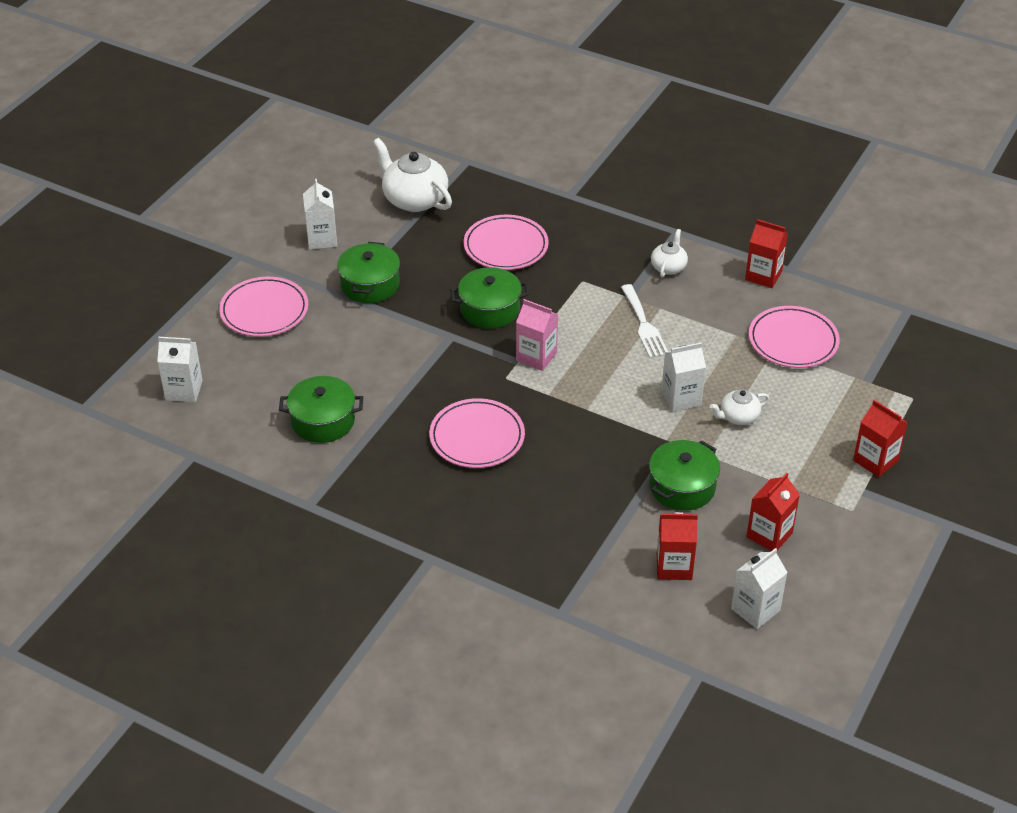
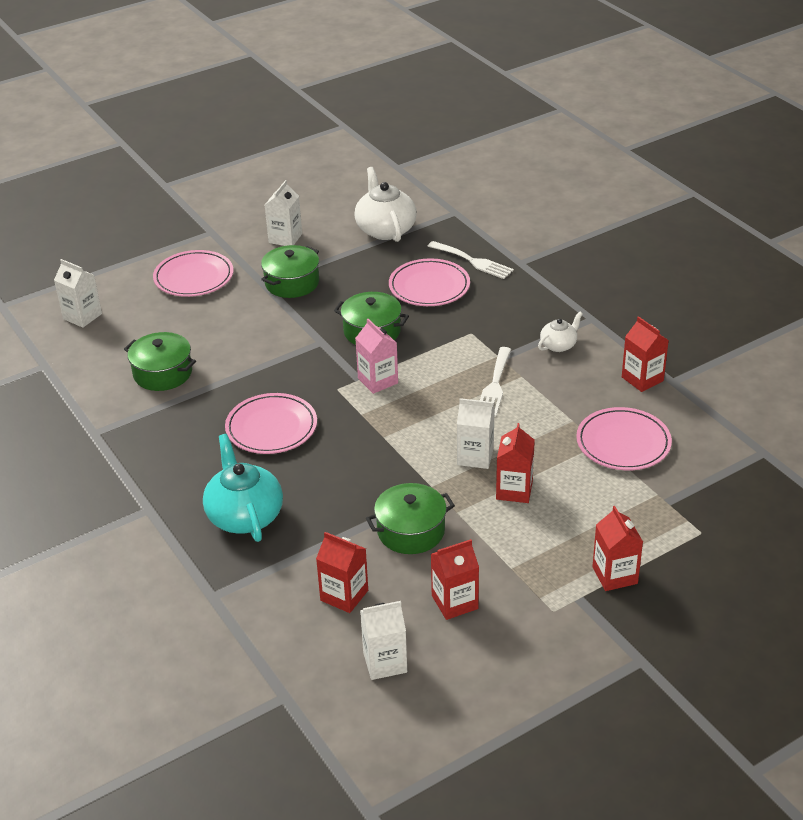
camera: 30 degrees right, 5 degrees down
white teapot [710,390,769,425] -> red carton [496,423,535,503]
none -> turquoise teapot [203,434,283,542]
none -> white fork [427,241,514,279]

